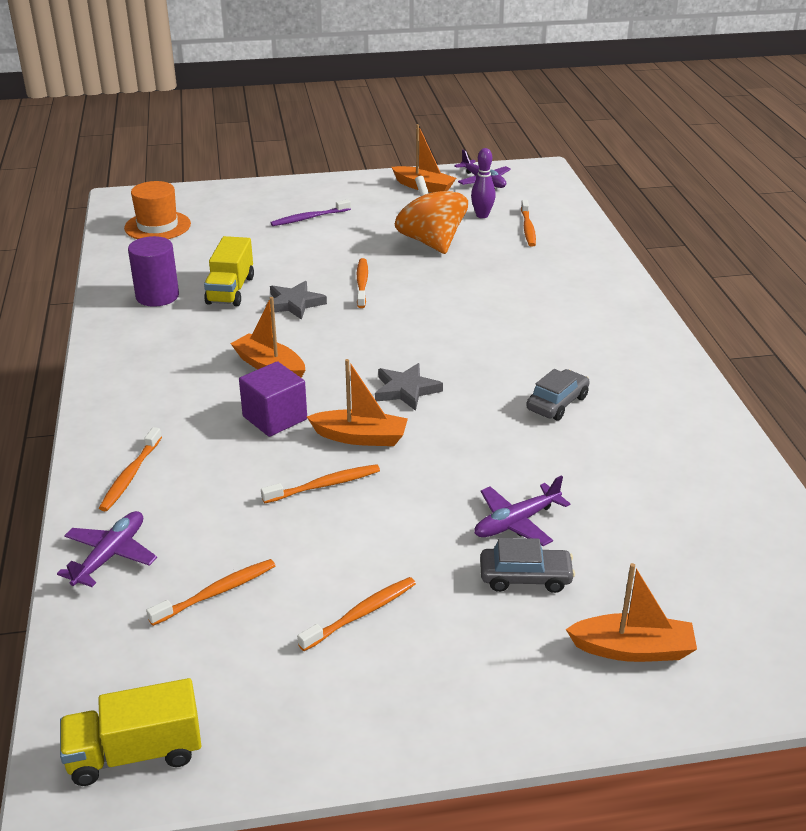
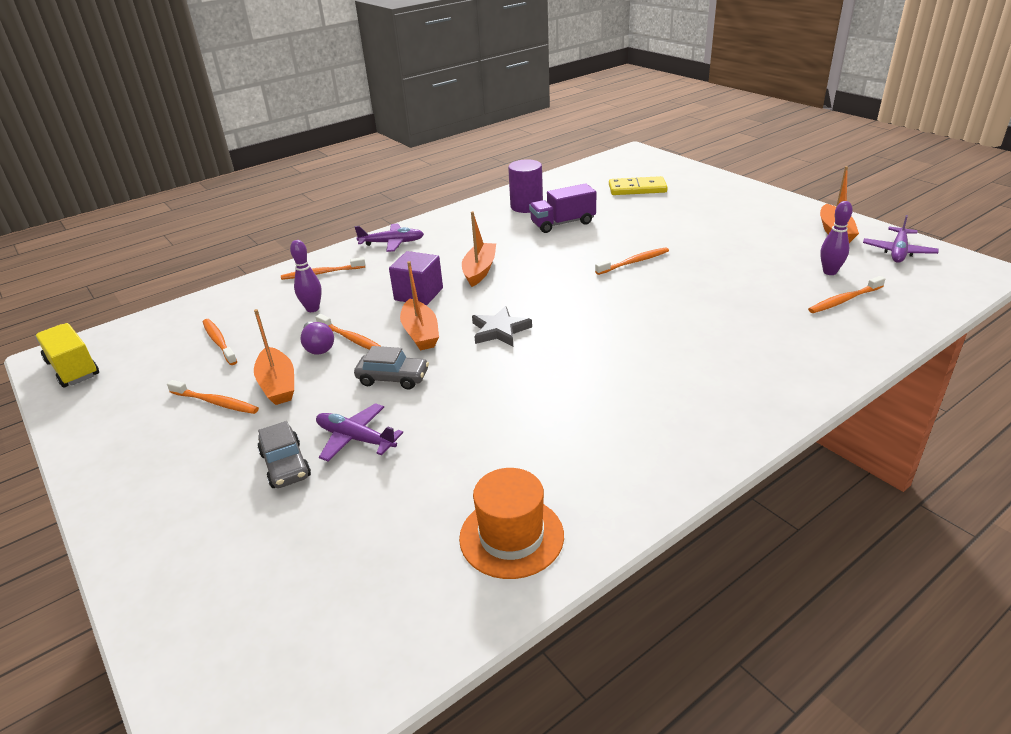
camera: 65 degrees right, 0 degrees up
purple plane [57,511,157,587] -> purple plane moved to [354,224,424,252]
orange hat [124,181,191,239] -> orange hat moved to [459,468,564,579]
orange toothbrush [146,559,275,626] -> orange toothbrush turned 150 degrees counterclockwise [203,319,237,365]
yellow truck [204,236,254,306] -> purple truck [529,183,596,233]
grey star [265,281,327,320] -> none
purple toothbrush [270,199,351,226] -> none
orange spinning top [395,176,468,254] -> none
grey car [526,369,590,421] -> grey car moved to [354,346,429,390]
orange boat [566,563,697,662] -> orange boat moved to [254,309,294,405]
none -> purple bowling pin [290,240,322,312]
none -> purple light bulb [301,322,334,355]
none -> yellow domino [609,176,668,195]

